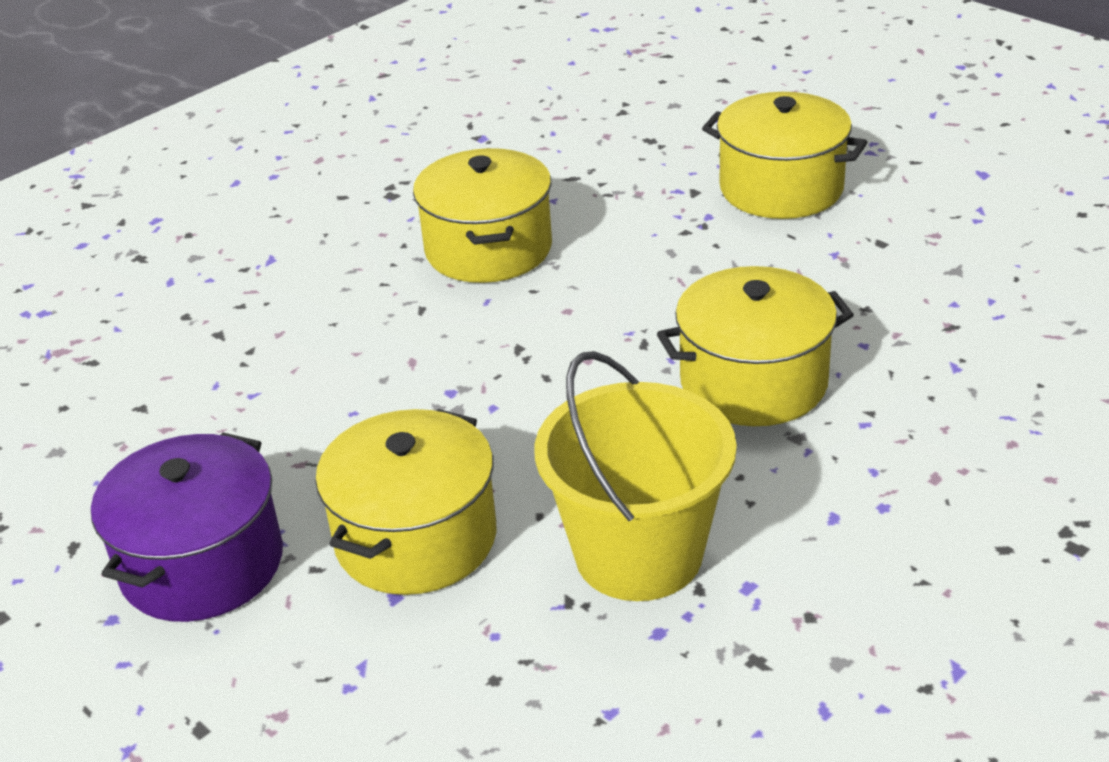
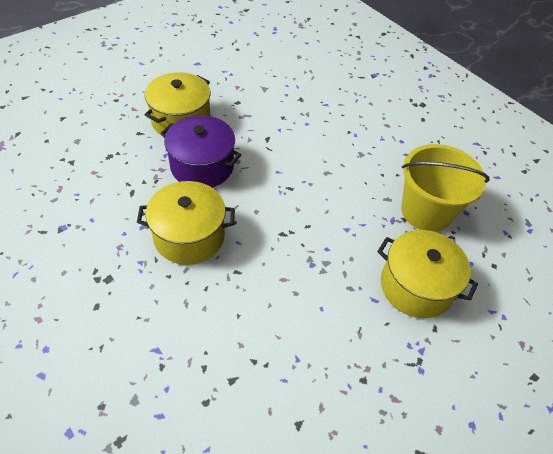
camera: 90 degrees left, 15 degrees up
purple pot [91,433,283,622] -> purple pot moved to [160,115,241,187]
yellow pot [657,266,854,426] -> none

